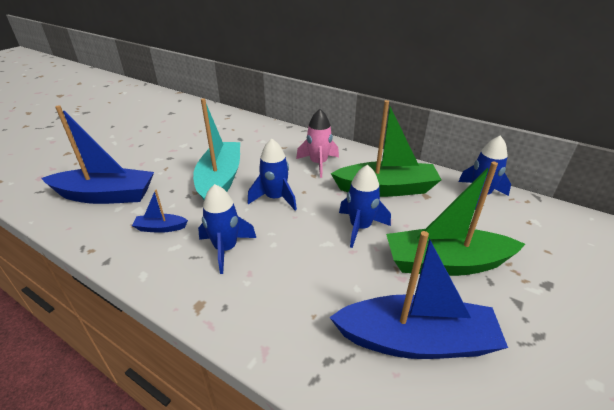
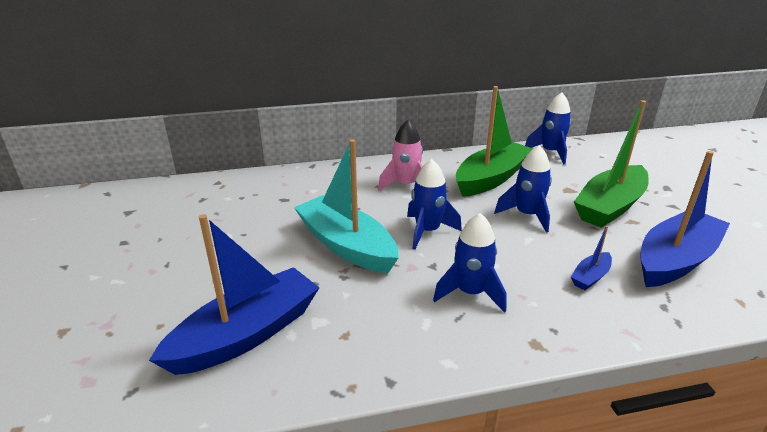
camera: 45 degrees left, 5 degrees down
blue boat [132,190,188,233] -> blue boat moved to [571,226,612,290]

